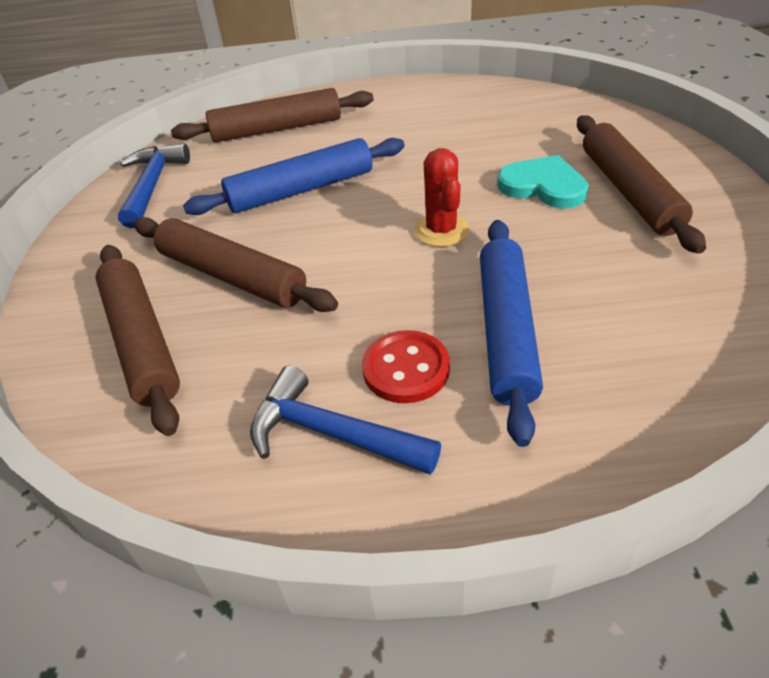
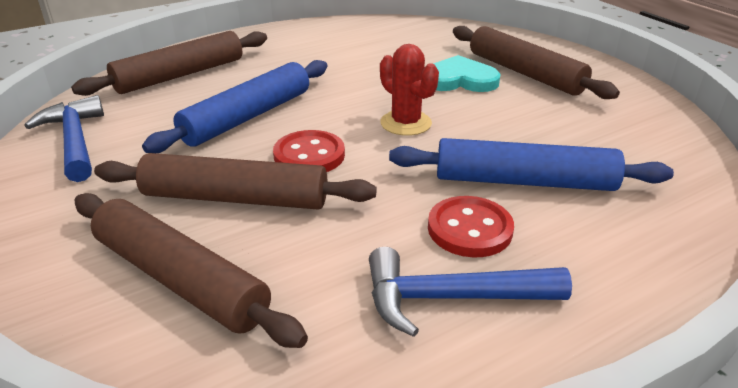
camera: 30 degrees left, 10 degrees down
blue rolling pin [480,220,543,447] -> blue rolling pin turned 60 degrees counterclockwise [389,138,674,191]
none -> red button [273,130,345,172]

